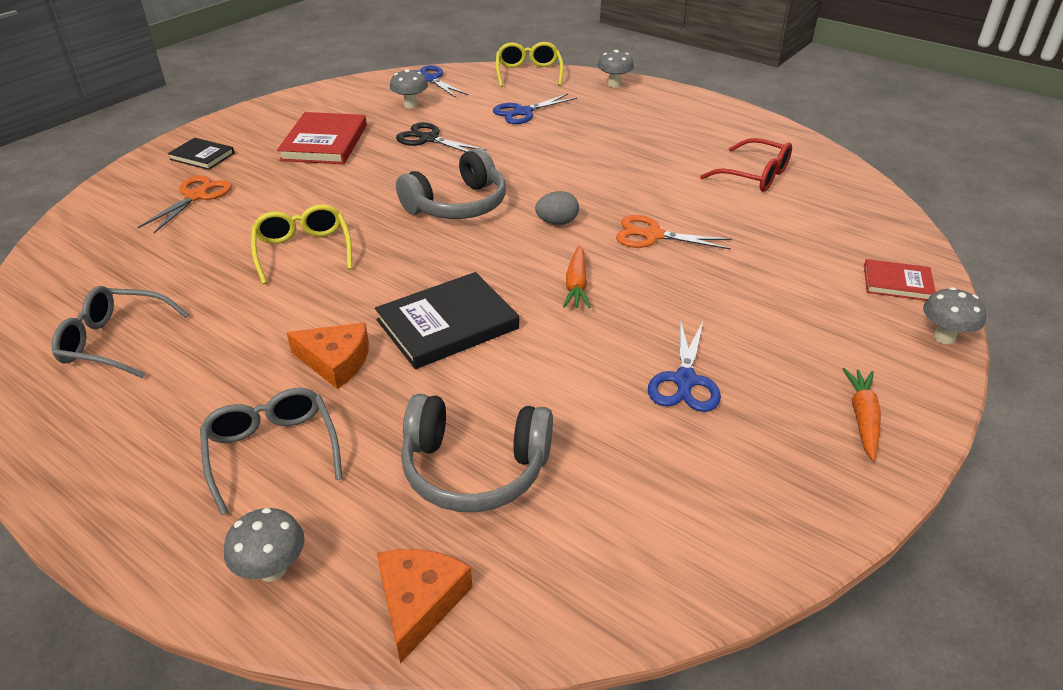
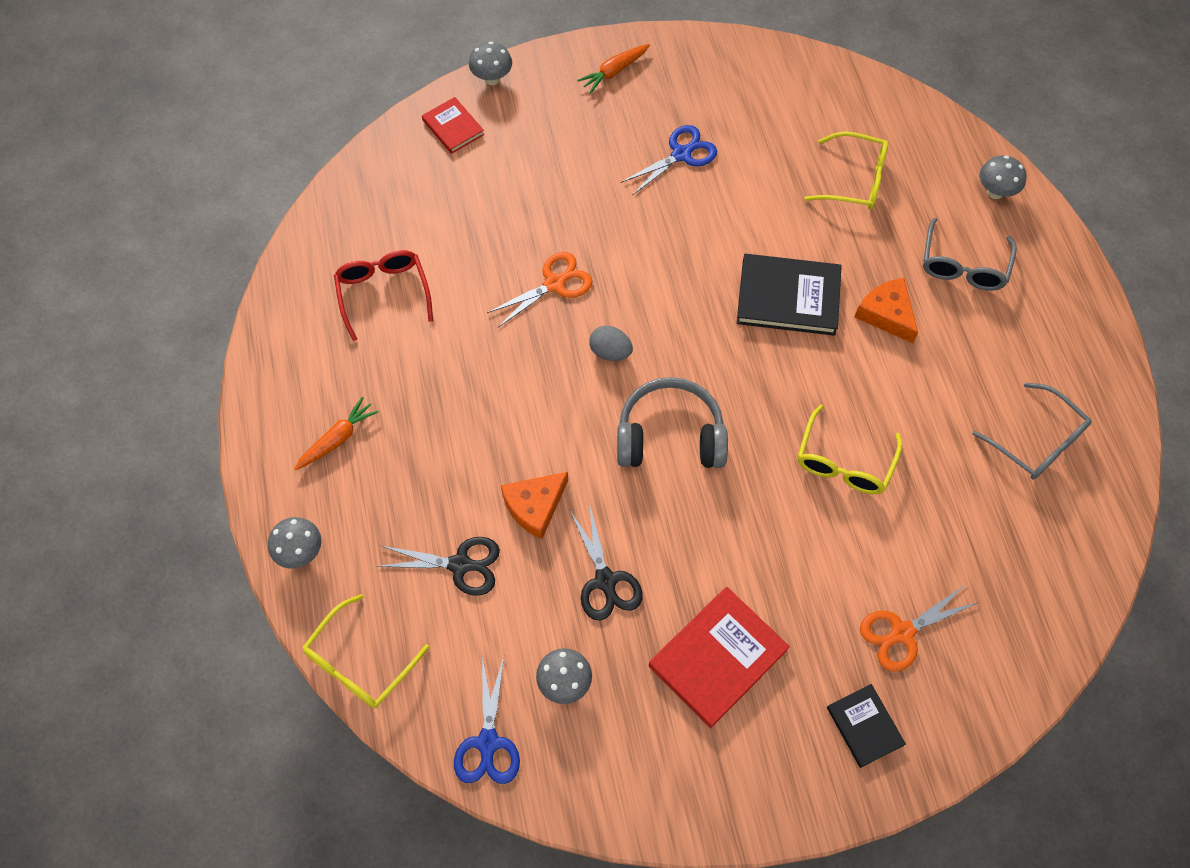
camera: 140 degrees left, 25 degrees up
orange cheese [377,549,472,664] -> orange cheese moved to [501,472,568,539]
grey headphones [401,394,553,512] -> yellow glasses [804,131,888,210]
blue scissors [493,94,577,124] -> black scissors [376,537,500,596]
orange carrot [563,245,591,308] -> orange carrot moved to [294,397,379,470]
orange scissors [616,215,732,249] -> orange scissors turned 90 degrees counterclockwise [487,252,593,327]

